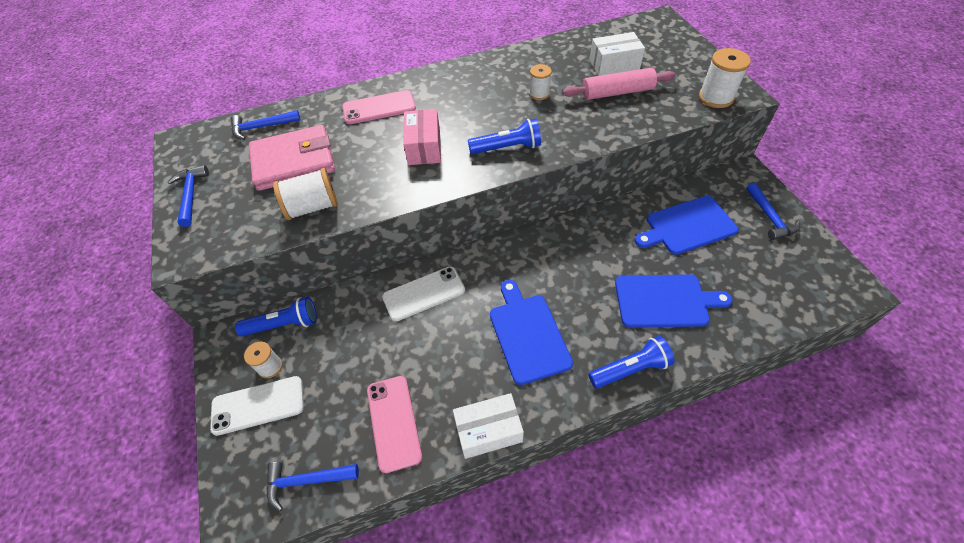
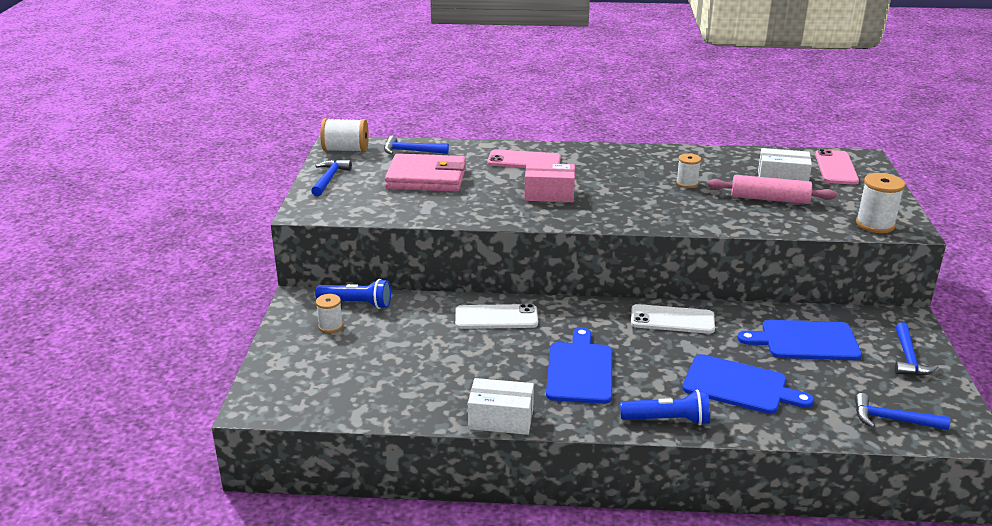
camera: 20 degrees right, 25 degrees down
white phone [210,376,304,436] -> white phone moved to [631,304,715,334]
blue hammer [266,462,359,512] -> blue hammer moved to [855,393,950,430]
white spool [273,168,338,220] -> white spool moved to [320,118,369,152]
pink phone [367,376,422,473] -> pink phone moved to [815,149,859,185]
pink box [403,109,441,165] -> pink box turned 75 degrees clockwise [525,163,575,202]
blue flashlight [468,118,541,154] -> none

